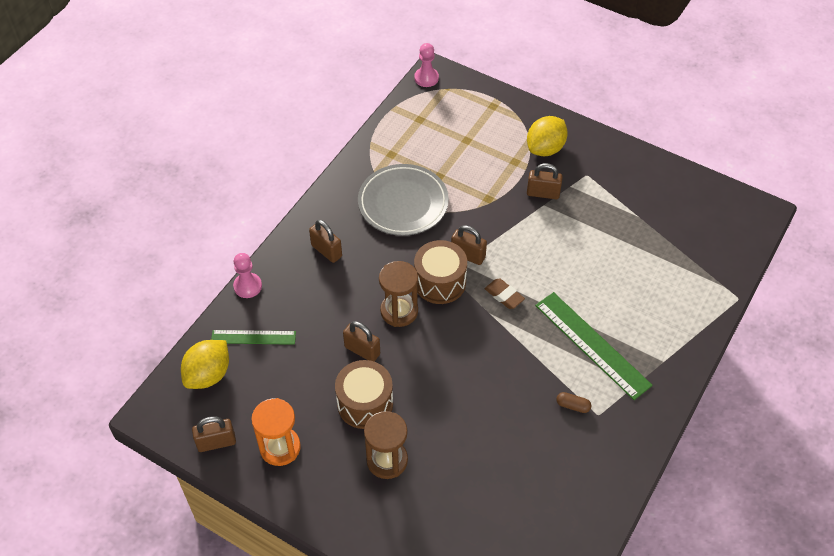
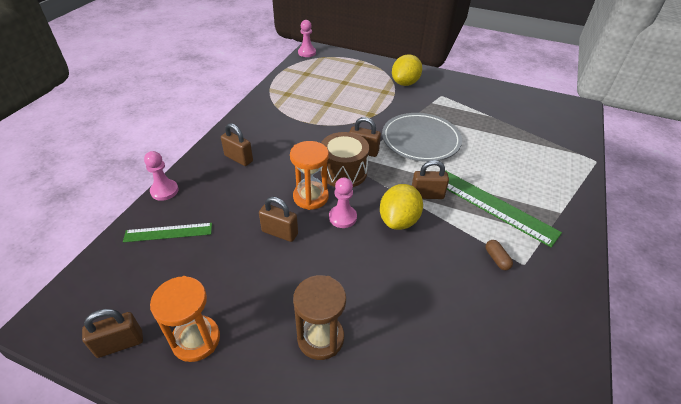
camera: 10 degrees left, 10 degrees down
yellow lemon [181,340,229,389] -> yellow lemon moved to [380,184,423,230]
brown drum [335,360,393,429] -> none
grey plate [358,164,449,236] -> grey plate moved to [382,113,462,162]
brown hourglass [379,261,418,327] -> orange hourglass [290,141,329,210]
brown eraser [485,279,525,309] -> none
brown padlock [527,163,563,199] -> brown padlock moved to [412,160,449,199]
brown capsule [556,392,591,413] -> brown capsule turned 60 degrees clockwise [485,240,513,270]
none -> pink pawn [329,178,357,228]

